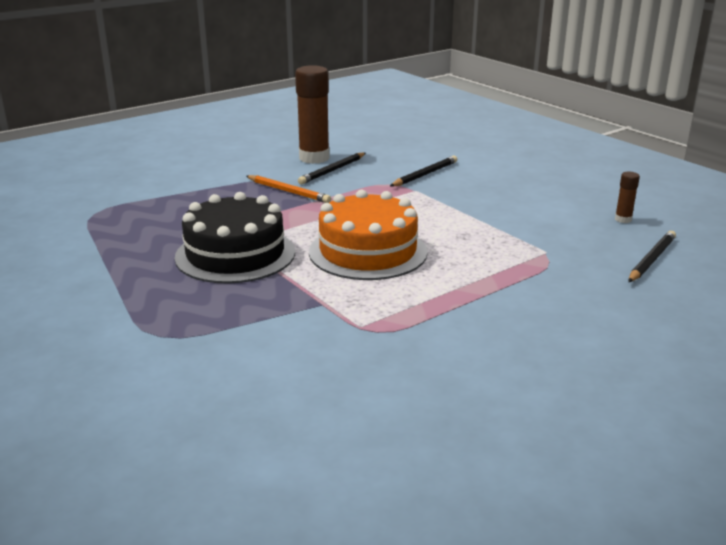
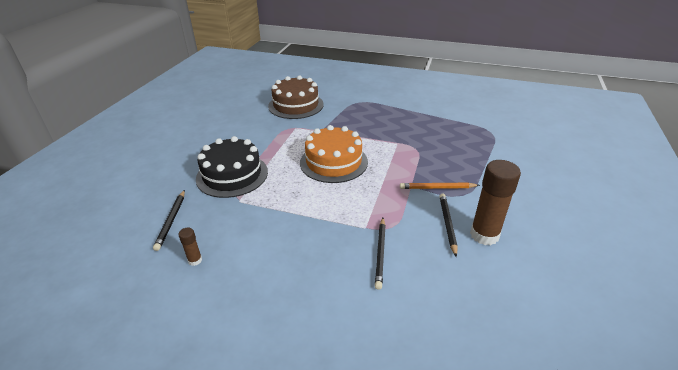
camera: 145 degrees right, 10 degrees up
black cake [175,192,295,284] -> black cake moved to [196,136,268,198]
none -> brown cake [268,75,324,119]

